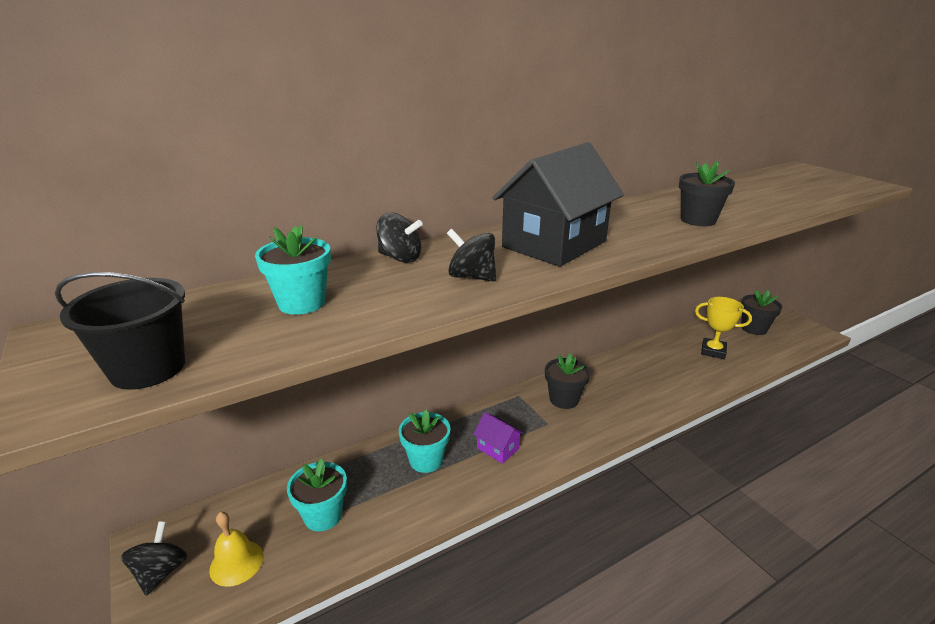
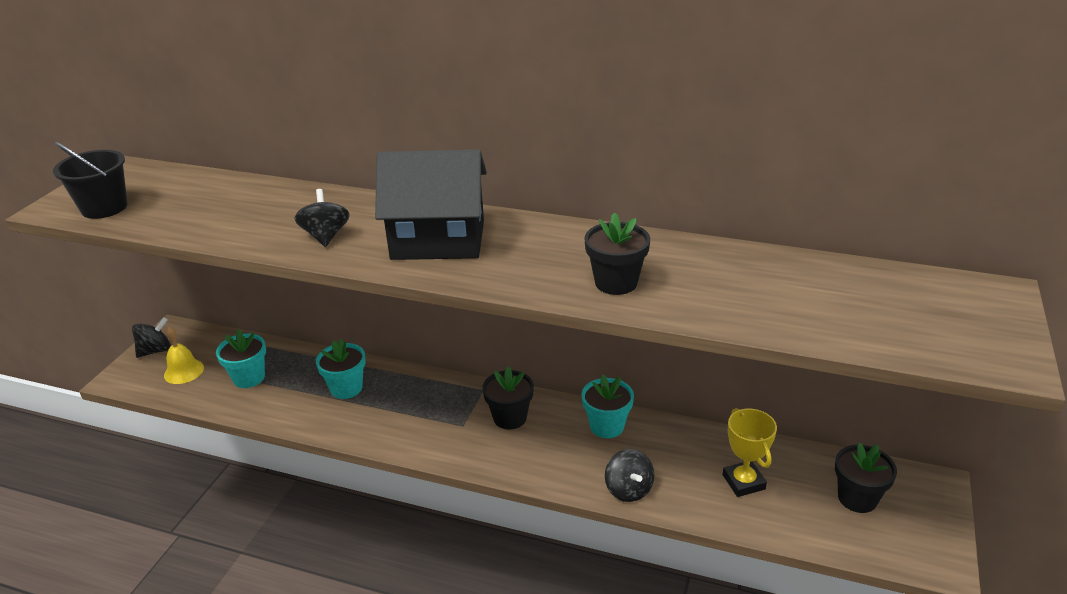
camera: 50 degrees right, 5 degrees up
turquoise flower pot [255,225,331,315] -> turquoise flower pot moved to [581,374,634,438]
black spinning top [376,213,423,263] -> black spinning top moved to [605,449,654,502]
purple house [473,412,524,464] -> none

